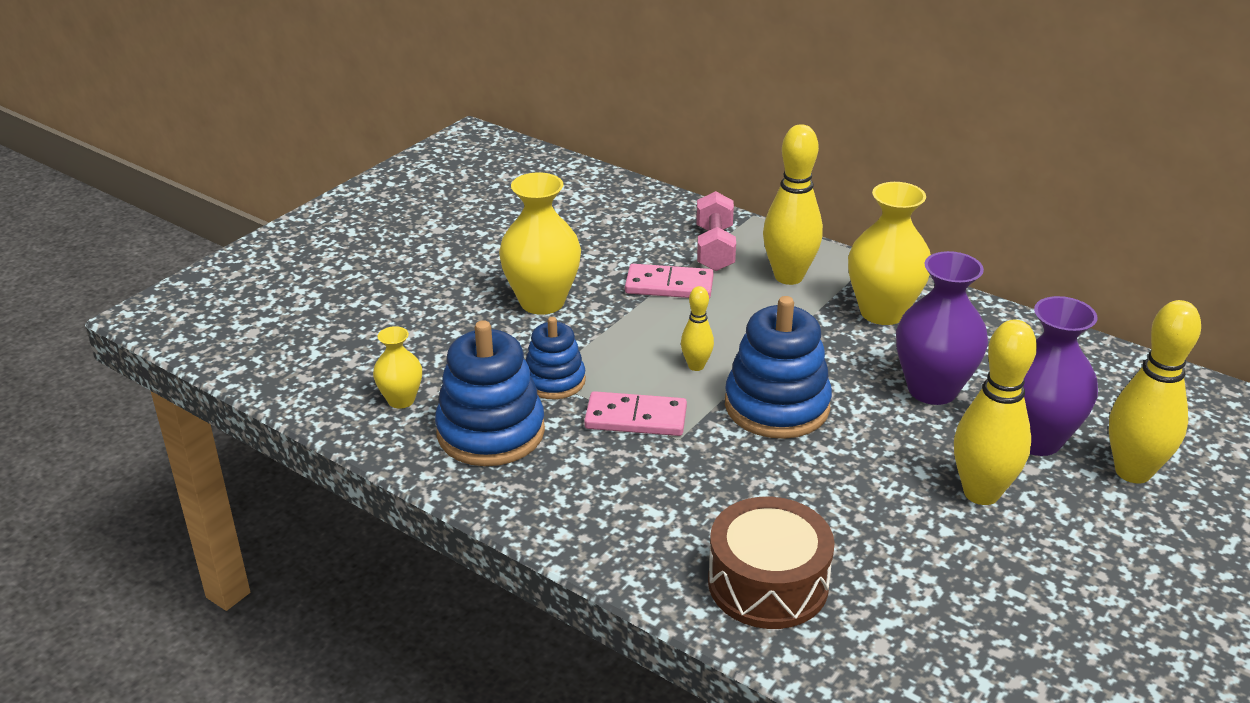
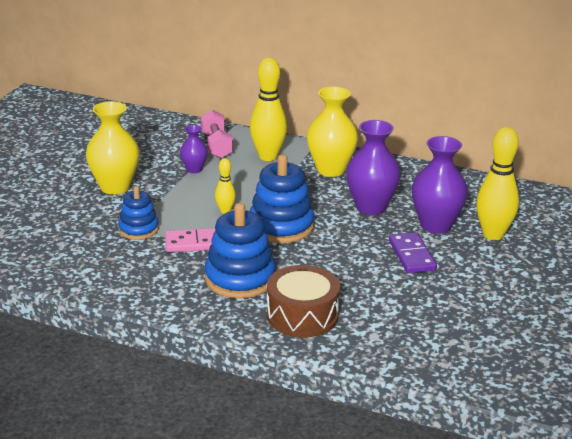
camera: 15 degrees left, 5 degrees down
yellow vase [373,326,422,409] -> none
blue stacking toy [435,320,545,466] -> blue stacking toy moved to [205,203,276,299]
pink domino [625,264,714,298] -> purple vase [180,125,208,173]
yellow bowling pin [954,319,1037,505] -> purple domino [389,232,437,273]

